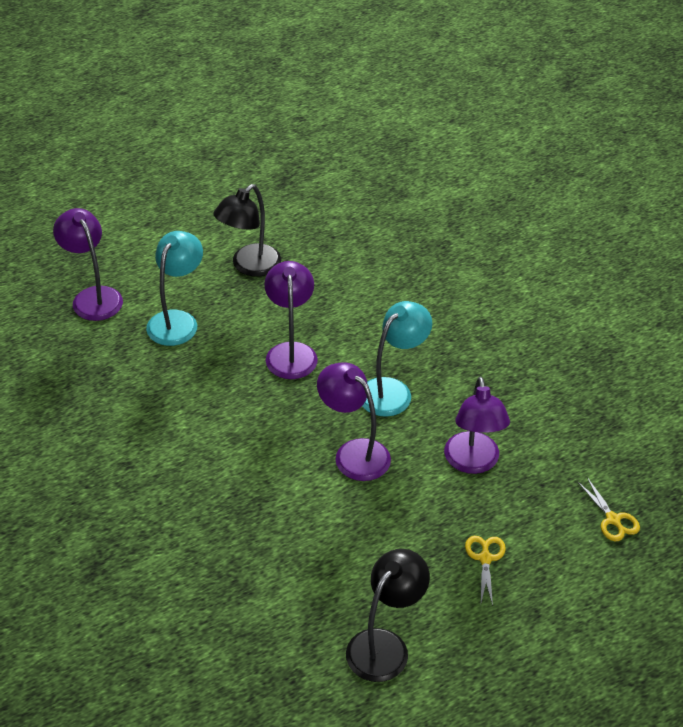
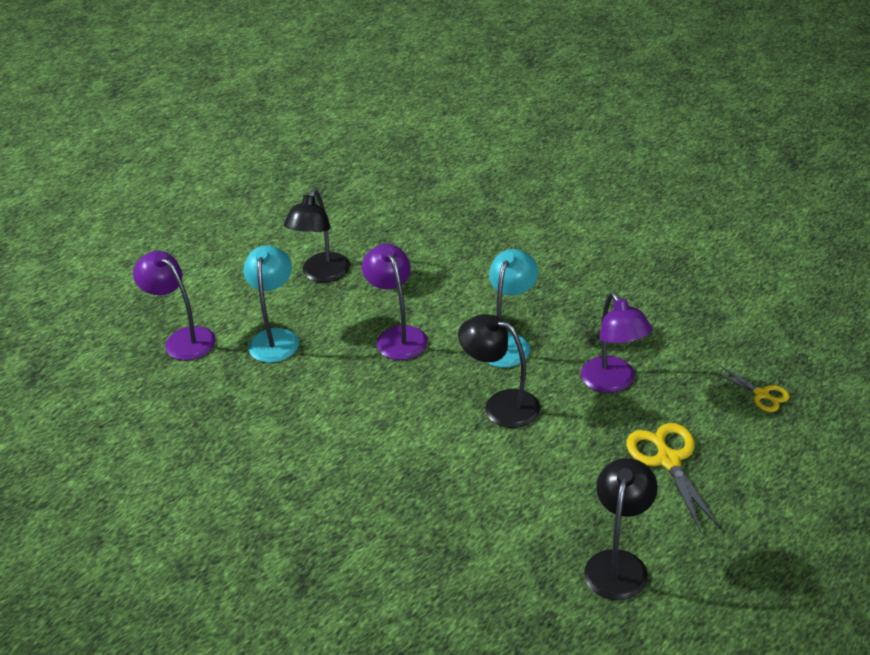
camera: 15 degrees left, 5 degrees down
purple lamp [317,362,391,481] -> black lamp [458,314,540,428]
yellow scissors [465,536,506,606] -> yellow scissors [626,423,721,532], size x1.72

